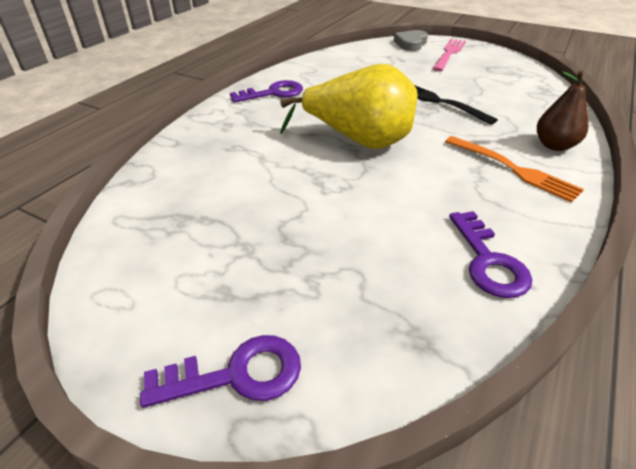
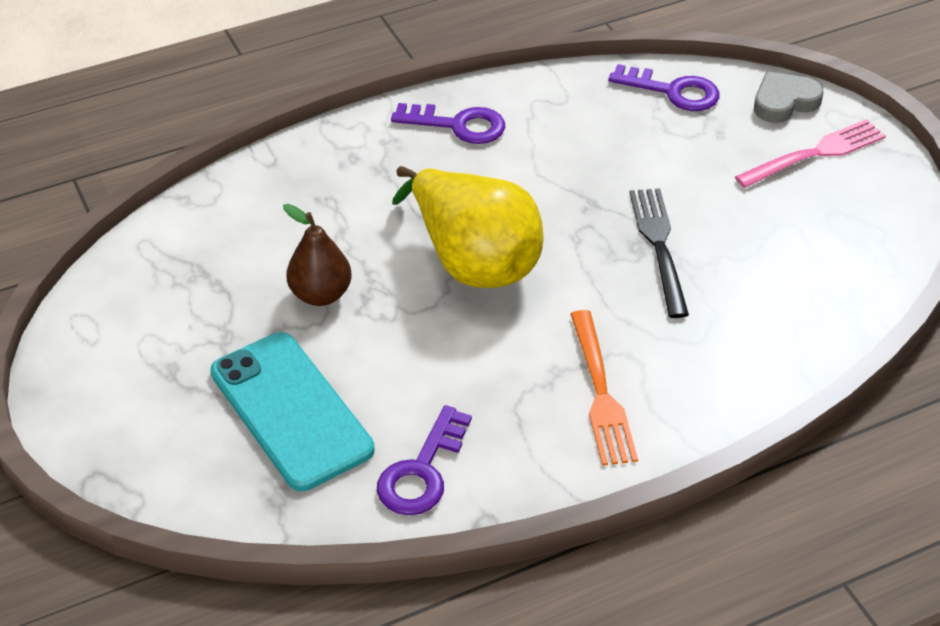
camera: 35 degrees right, 5 degrees up
purple key [140,335,301,408] -> purple key moved to [608,64,720,111]
brown pear [537,70,589,151] -> brown pear moved to [283,204,352,306]
none -> turquoise phone [210,332,375,491]

